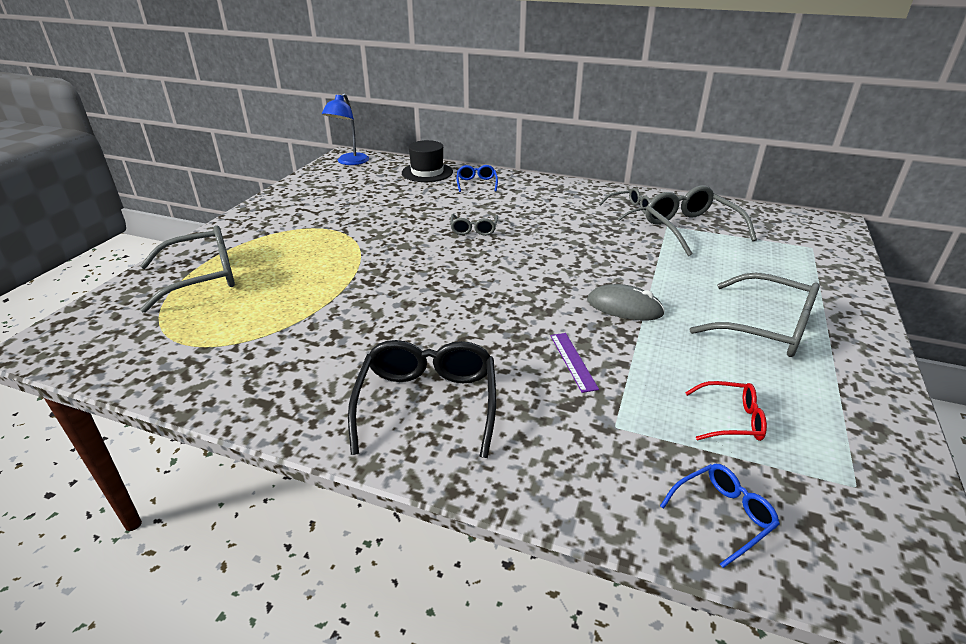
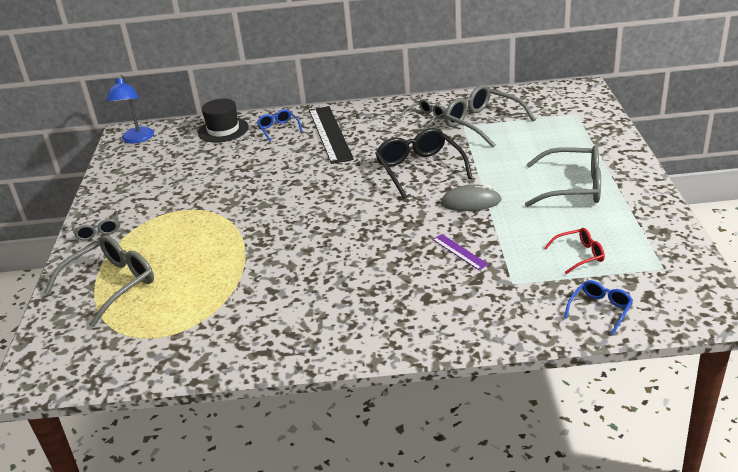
camera: 20 degrees left, 0 degrees up
black glasses [348,340,496,458] -> black glasses moved to [375,128,472,198]
grey glasses [450,214,498,236] -> grey glasses moved to [71,211,119,241]
none -> black ruler [309,106,354,164]

